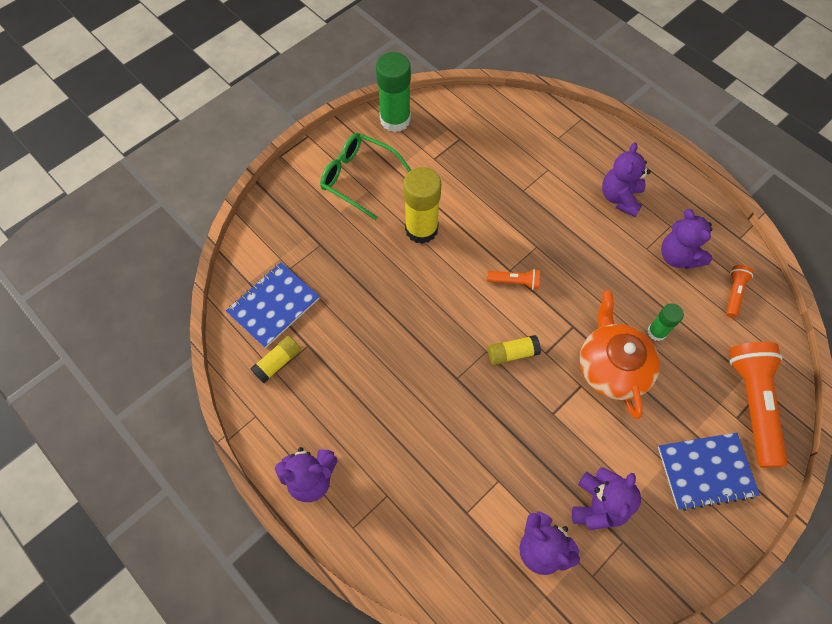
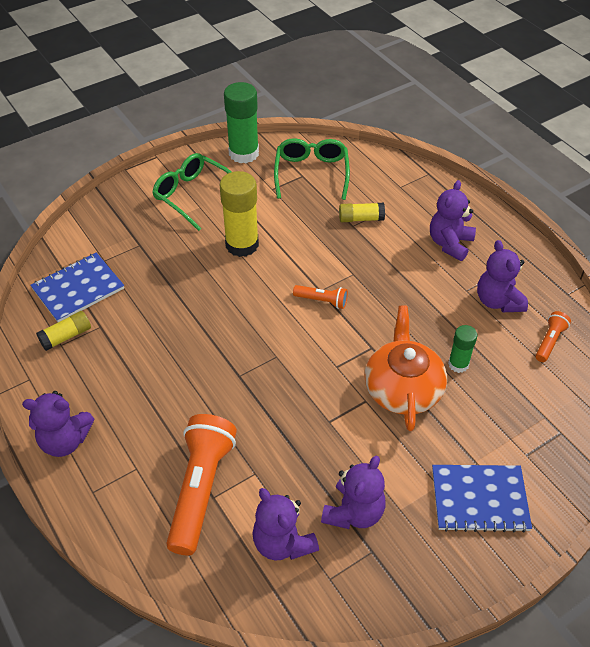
camera: 10 degrees right, 15 degrees down
yellow glue stick [488,335,541,365] -> yellow glue stick moved to [339,203,385,222]
orange flashlight [729,342,788,468] -> orange flashlight moved to [166,414,237,556]
none -> green glasses [274,138,350,200]

